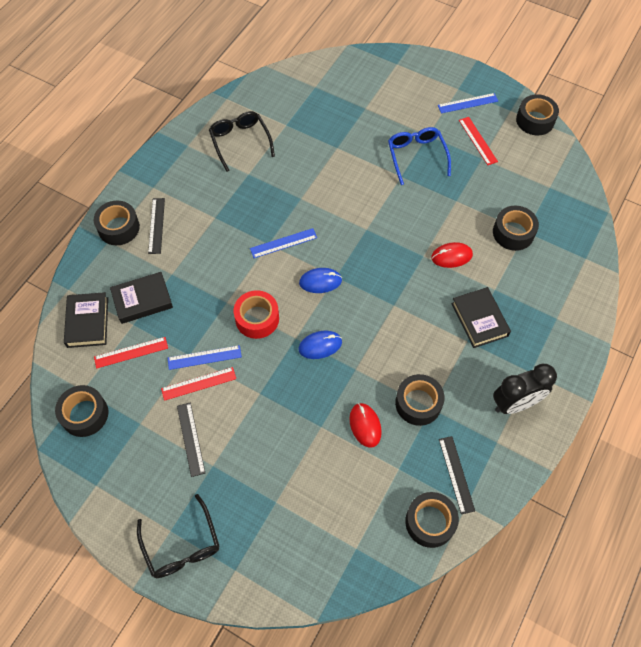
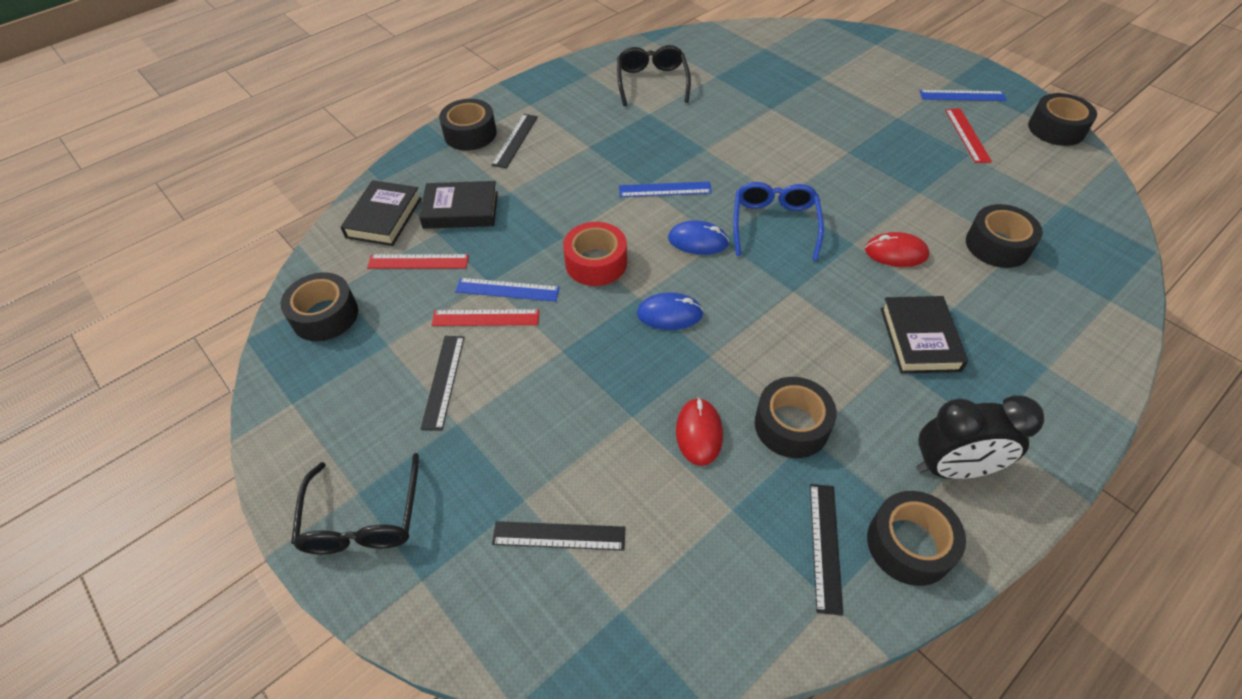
camera: 20 degrees right, 10 degrees down
blue glasses [388,127,451,185] -> blue glasses moved to [733,182,824,260]
black tape [405,492,459,548] -> black tape moved to [867,491,966,586]
none -> black ruler [492,521,626,551]

